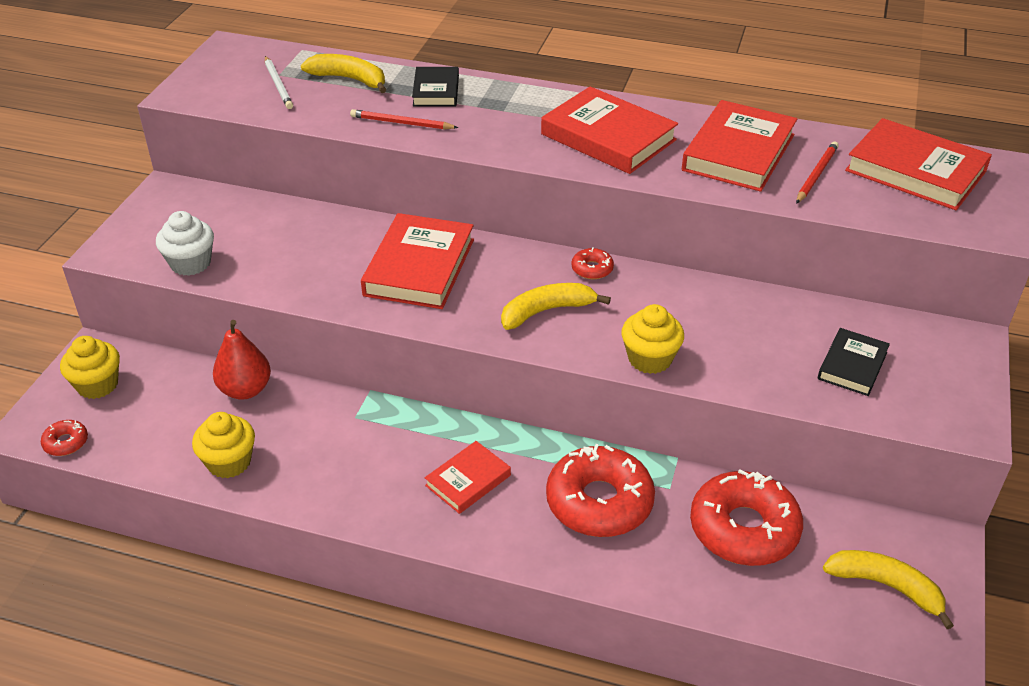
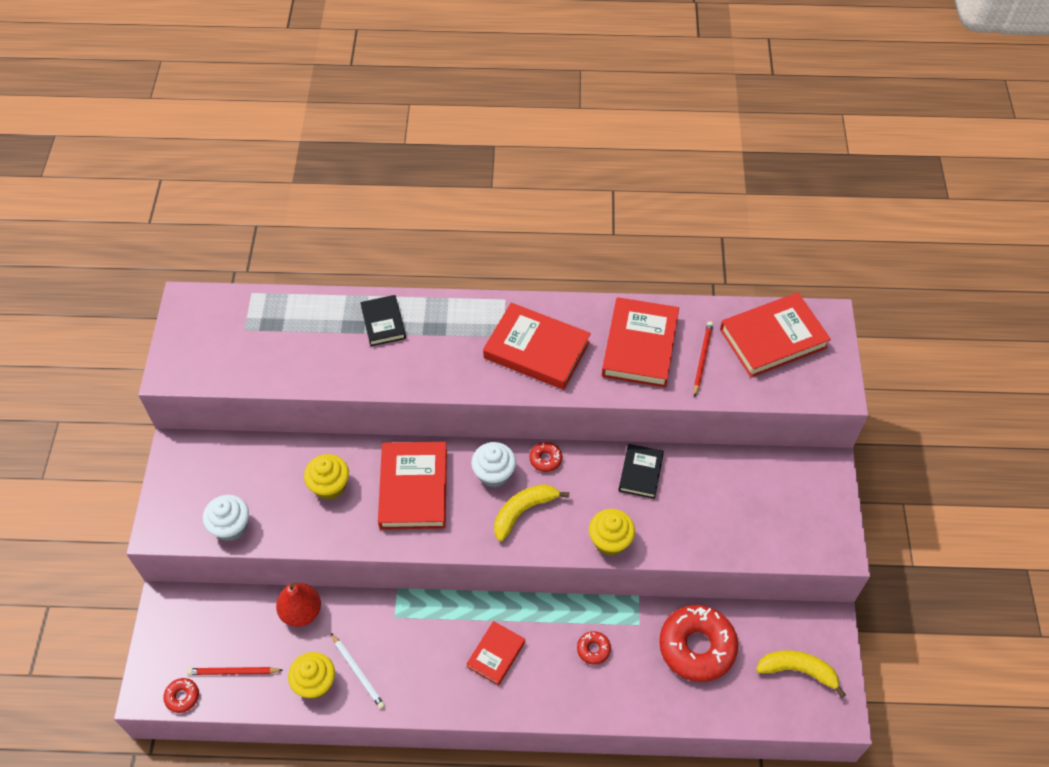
camera: 15 degrees left, 15 degrees up
yellow cupcake [60,336,120,399] -> yellow cupcake moved to [304,454,349,500]
white pencil [265,56,293,109] -> white pencil moved to [331,633,385,709]
yellow banana [301,54,386,93] -> none
red pencil [350,109,459,129] -> red pencil moved to [187,667,283,675]
red donut [546,444,655,537] -> red donut [577,631,611,665], size x0.44
black book [818,328,890,396] -> black book moved to [619,444,664,499]
red book [845,118,992,210] -> red book turned 45 degrees counterclockwise [720,293,831,378]
none -> white cupcake [471,442,516,487]

